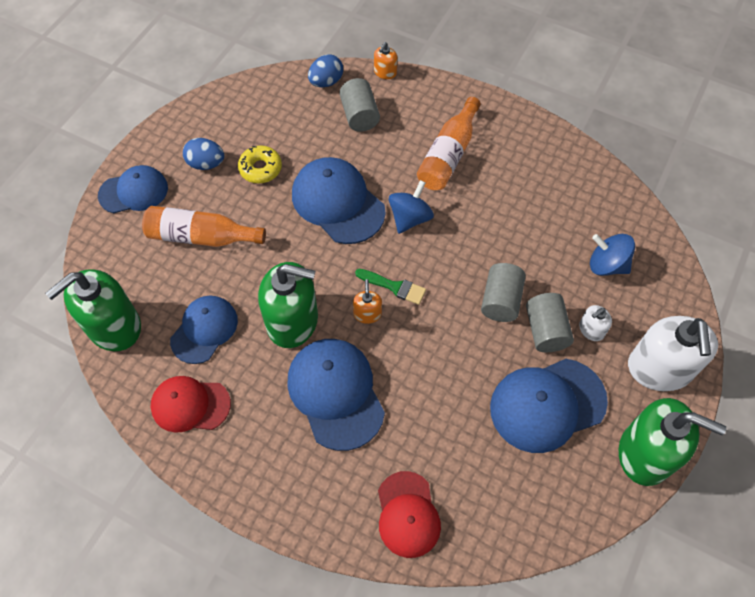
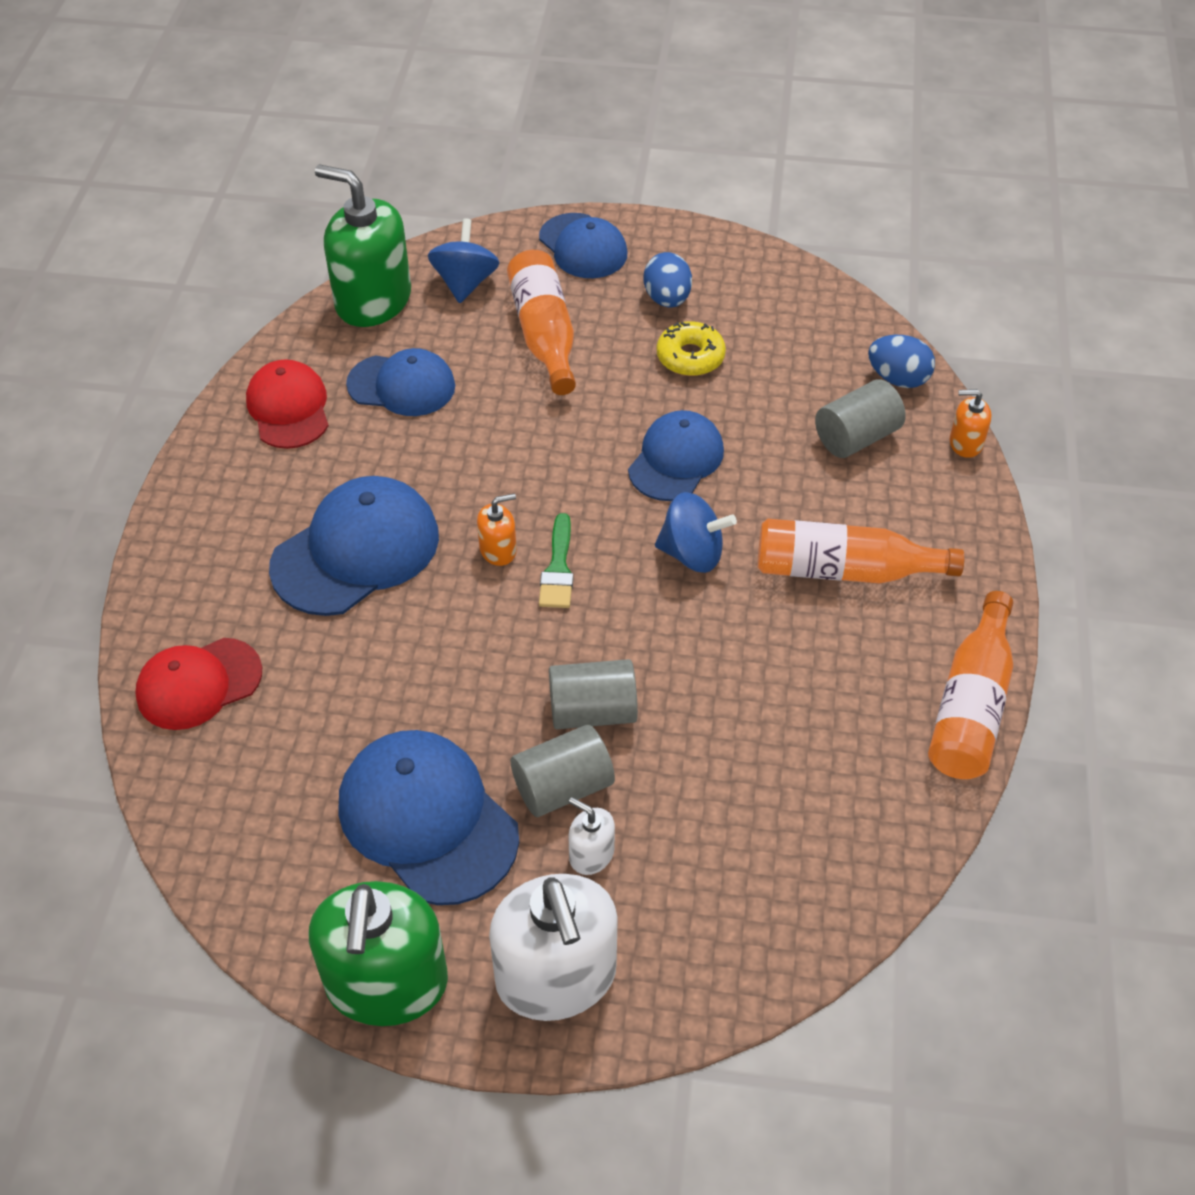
camera: 70 degrees right, 10 degrees down
green soap dispenser [258,262,318,348] -> none
blue cap [292,157,386,244] -> blue cap [628,410,724,501], size x0.66
blue spinning top [590,234,635,276] -> blue spinning top moved to [428,218,499,303]
white soap dispenser [628,316,718,391] -> white soap dispenser turned 90 degrees counterclockwise [489,874,618,1021]
none -> orange bottle [928,591,1013,779]

